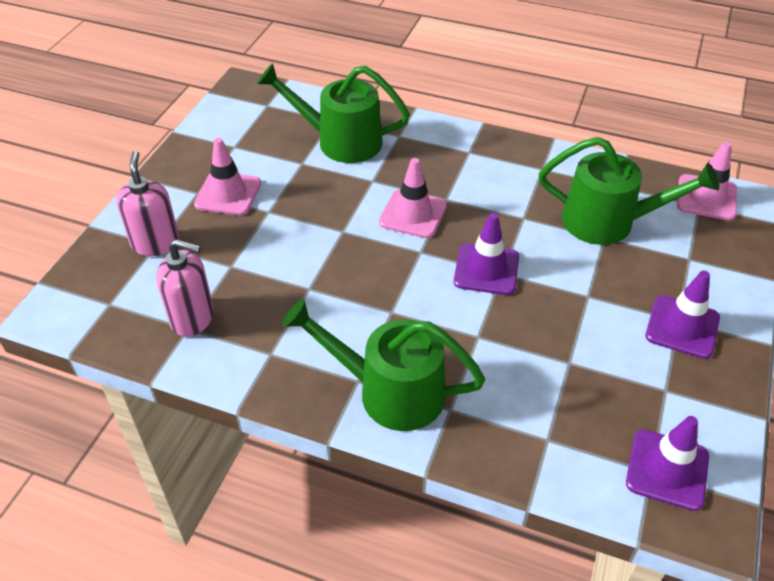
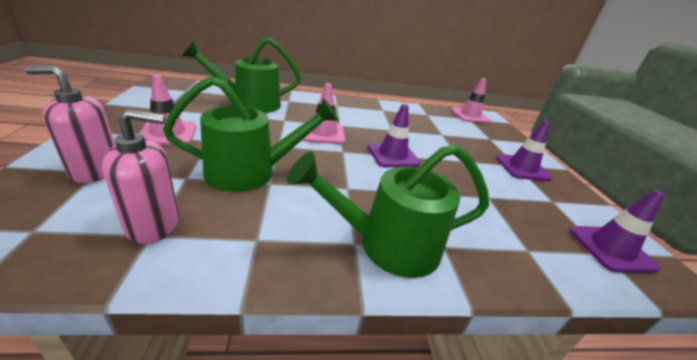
camera: 30 degrees left, 15 degrees down
pink soap dispenser [116,151,180,256] -> pink soap dispenser turned 60 degrees counterclockwise [25,65,115,183]
green watering can [539,137,719,245] -> green watering can moved to [163,76,339,192]

